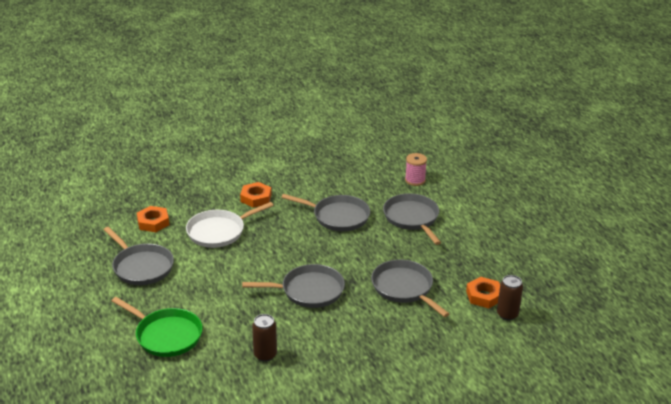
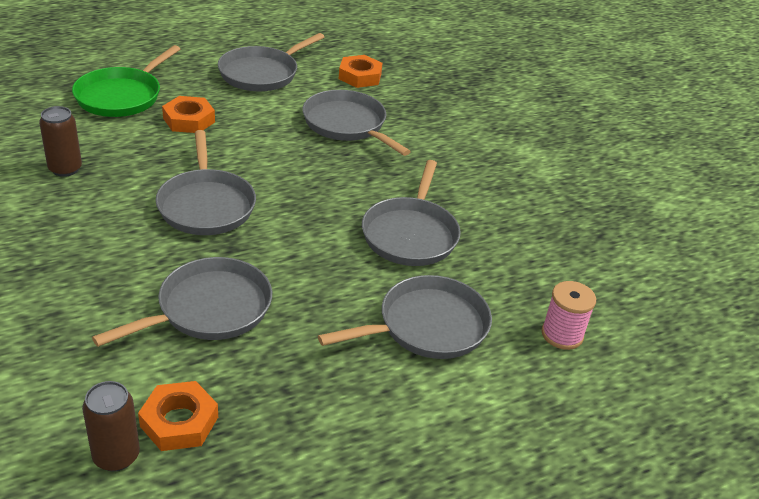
camera: 80 degrees right, 5 degrees up
white pan [186,202,274,248] -> grey pan [302,90,411,156]
orange nut [240,182,272,208] -> orange nut moved to [162,96,215,133]

